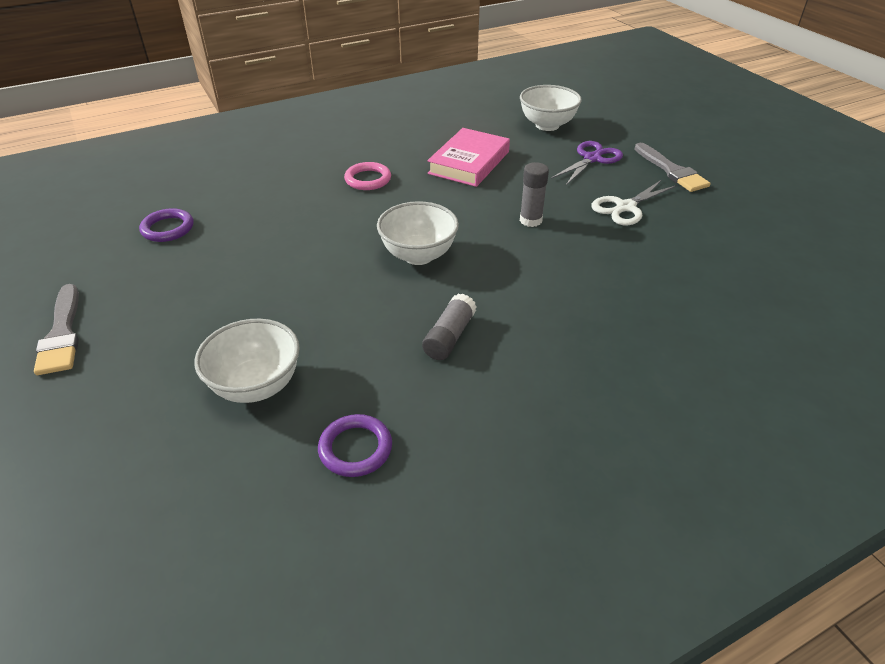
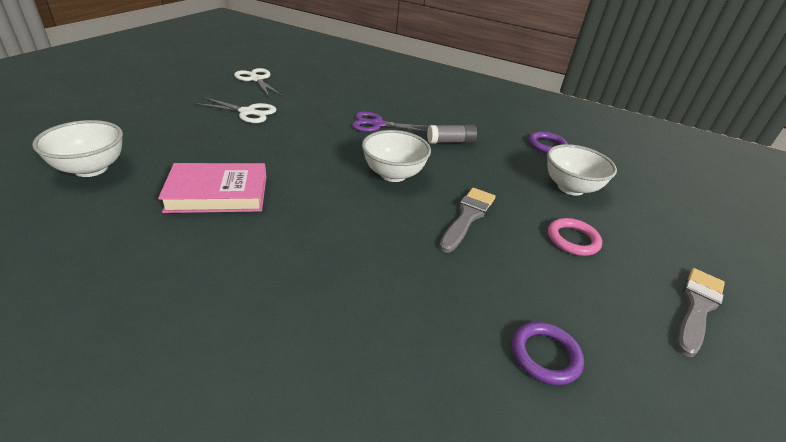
camera: 130 degrees left, 5 degrees down
pink ring [344,162,391,190] -> pink ring moved to [548,218,602,256]
grey glue stick [520,162,549,227] -> none
purple scissors [551,141,623,185] -> purple scissors moved to [352,112,429,132]
grey brush [634,143,710,192] -> grey brush moved to [439,188,495,253]
none -> white scissors [234,68,282,96]

